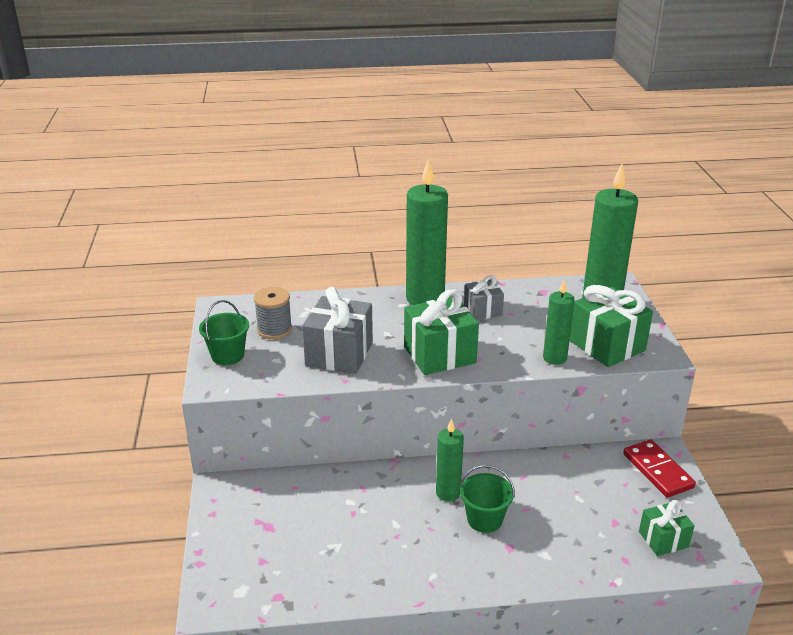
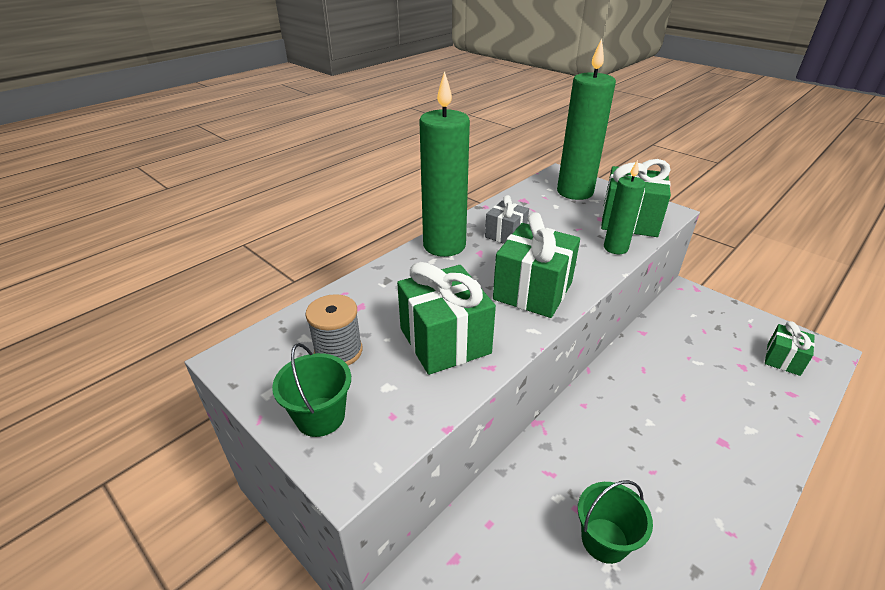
camera: 40 degrees left, 5 degrees up
grey gift [302,287,373,374] -> green gift [397,262,496,375]
green candle [436,418,464,502] -> none
green bucket [460,465,515,533] -> green bucket moved to [578,480,653,564]
red domino [623,439,696,498] -> none

